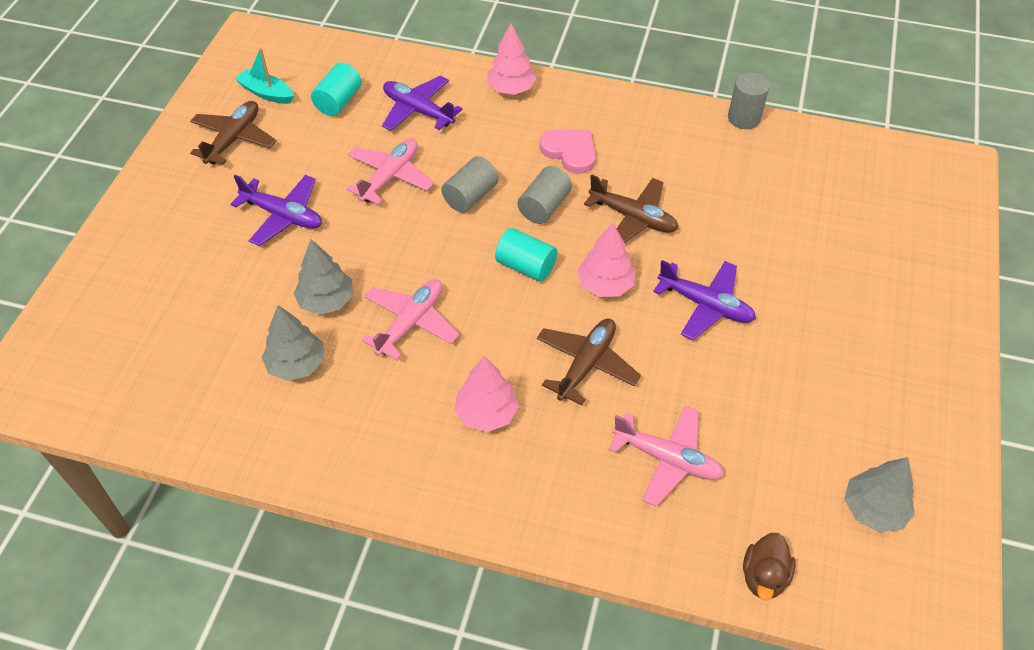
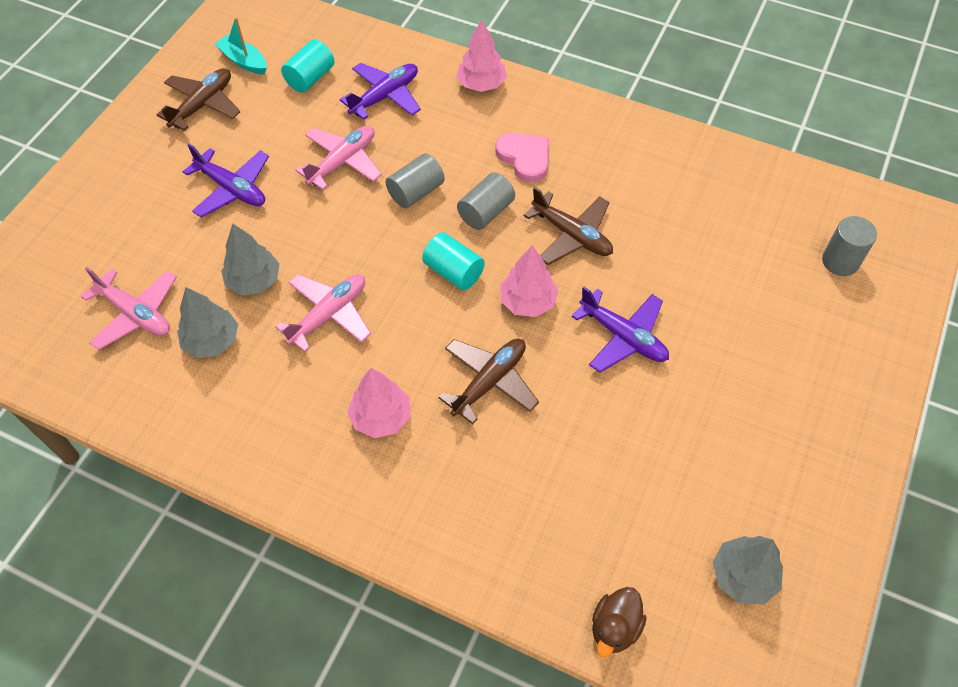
camera: 10 degrees right, 5 degrees up
purple plane [382,76,462,131] -> purple plane turned 90 degrees clockwise [340,63,421,120]
pink plane [609,406,724,507] -> pink plane moved to [81,267,177,350]
grey cylinder [728,72,770,129] -> grey cylinder moved to [822,216,877,276]

